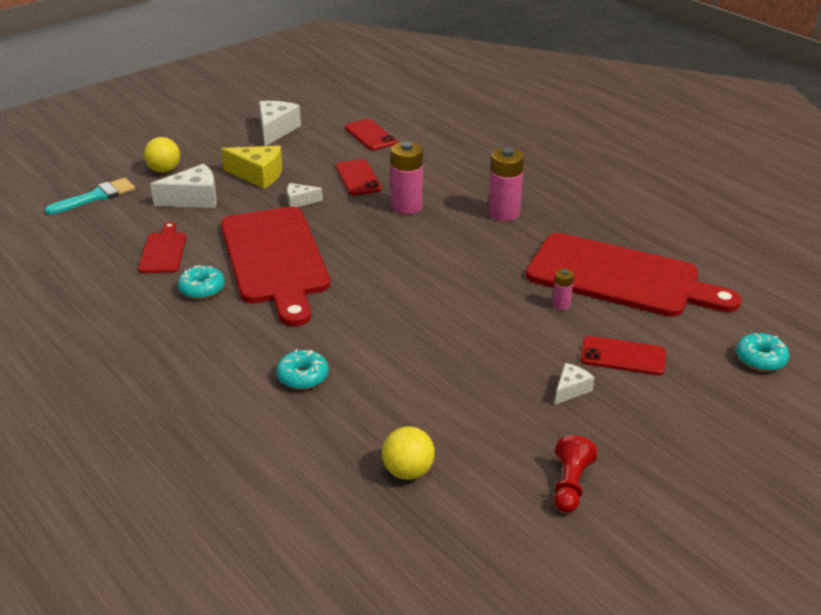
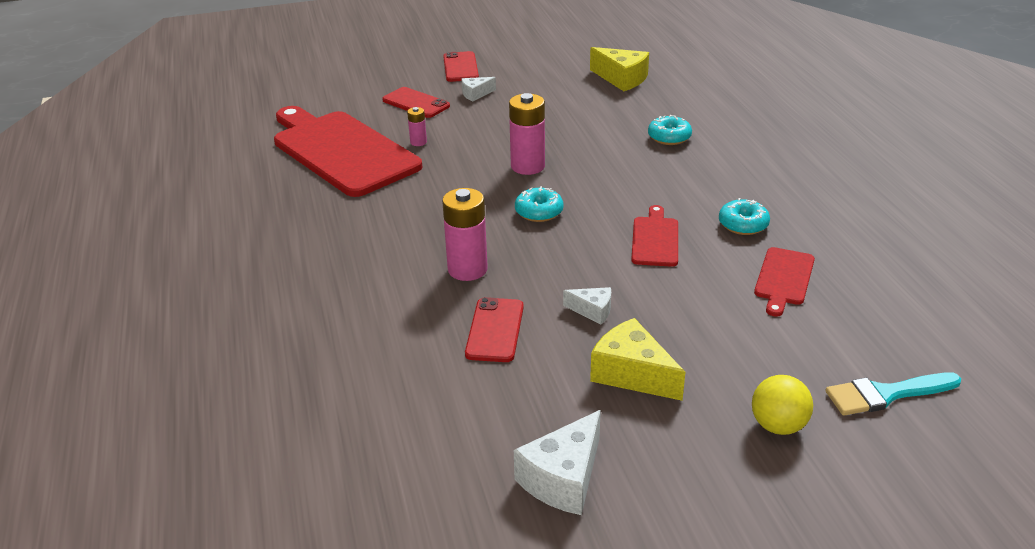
camera: 155 degrees left, 0 degrees up
white cheese [150,164,217,208] -> none
red cutting board [221,207,330,327] -> red cutting board [631,205,678,267], size x0.45
red phone [345,119,397,150] -> red phone moved to [443,51,479,82]
yellow ball [382,426,435,480] -> yellow cheese [590,47,649,91]
pink battery [489,148,524,221] -> pink battery moved to [509,93,545,175]
red pawn [554,435,598,513] -> none
turquoise donut [736,333,789,371] -> turquoise donut moved to [515,186,564,222]

